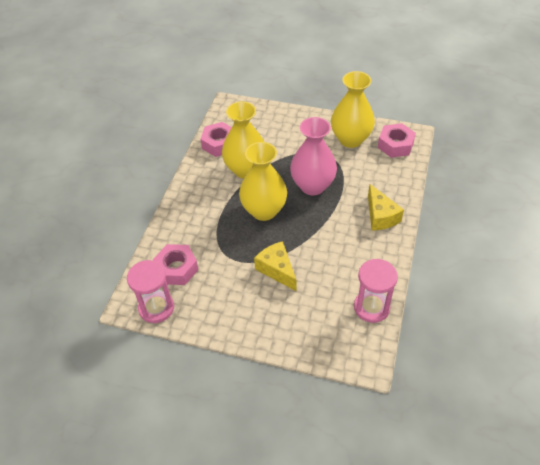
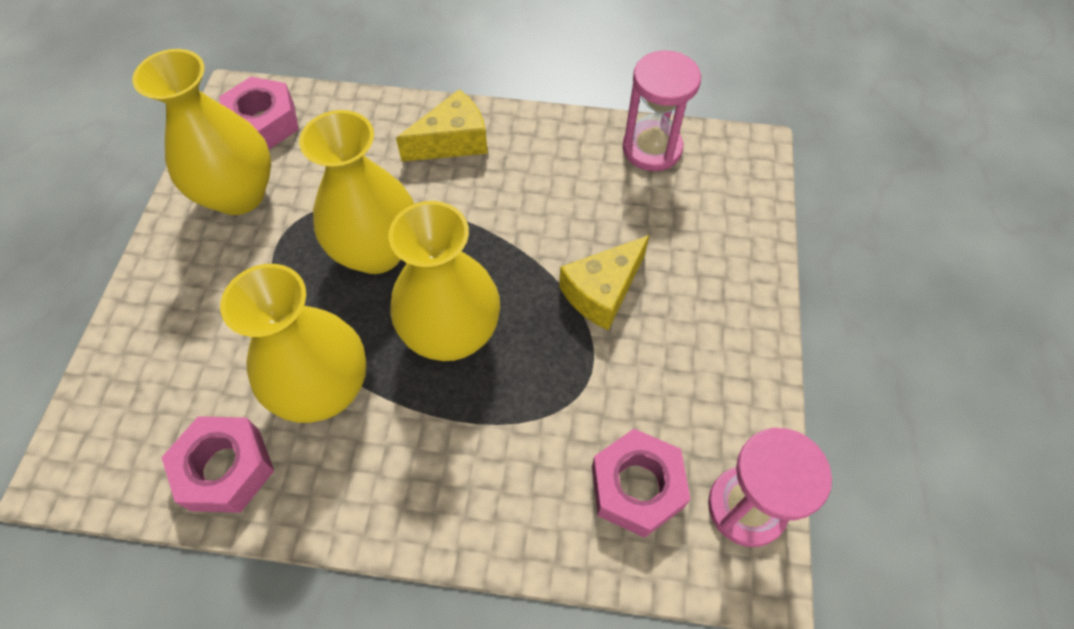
camera: 100 degrees left, 10 degrees up
pink vase [290,117,337,195] -> yellow vase [299,110,414,274]

